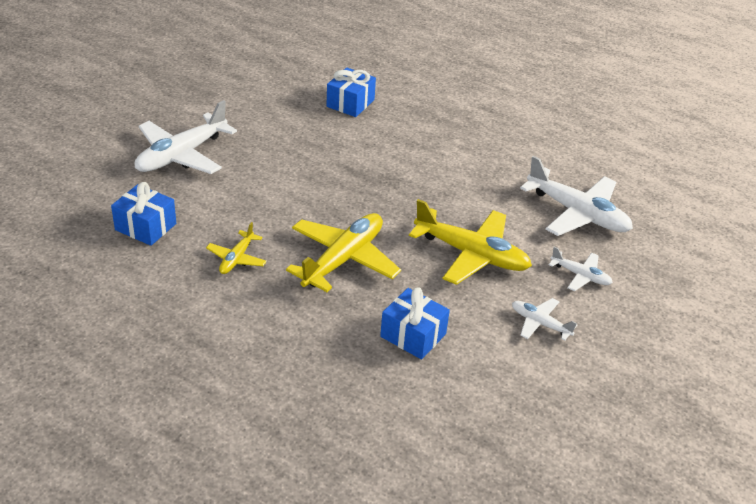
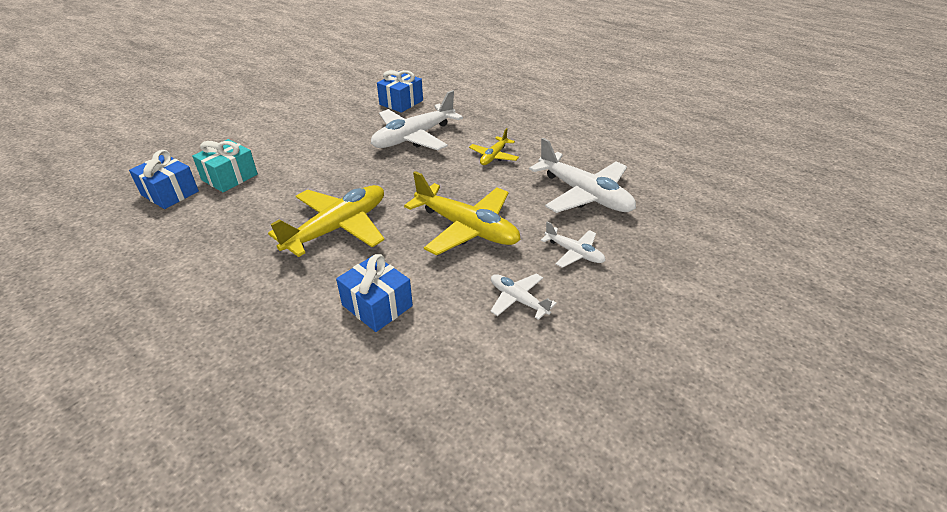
camera: 10 degrees right, 0 degrees up
white plane [135,100,237,174] -> white plane moved to [371,90,463,150]
yellow plane [206,222,267,274] -> yellow plane moved to [469,128,519,165]
none -> turquoise gift [192,139,258,192]

